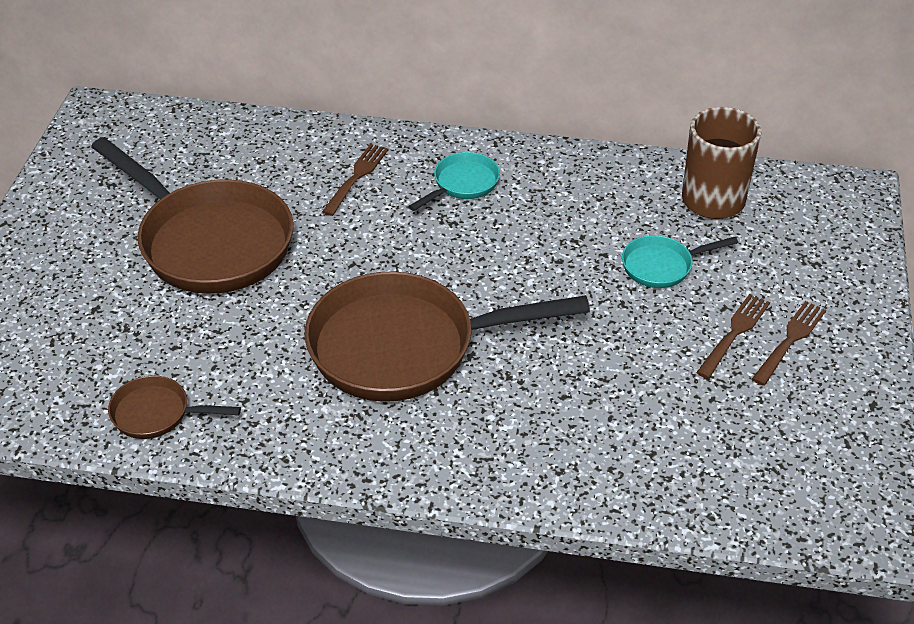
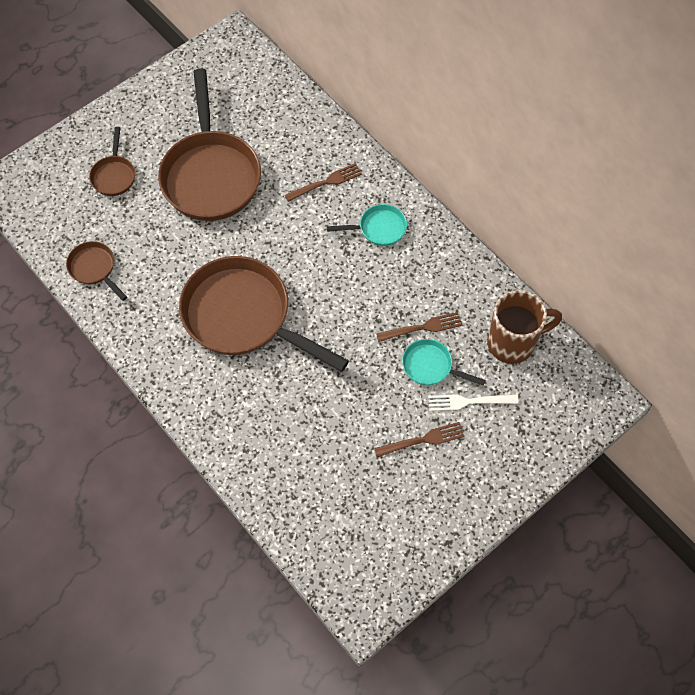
camera: 40 degrees right, 20 degrees up
brown fork [752,301,826,386] -> brown fork moved to [376,312,462,342]
none -> brown pan [89,127,135,196]
none -> white fork [428,394,519,411]

